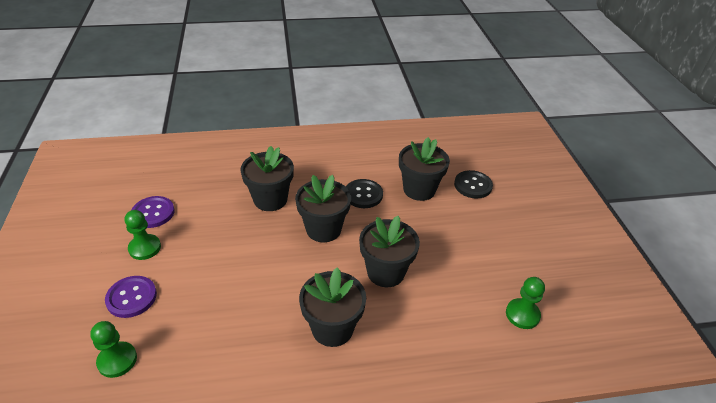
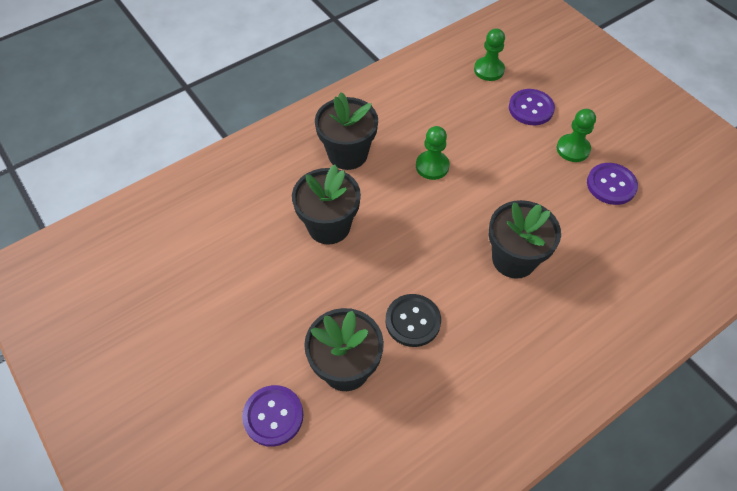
camera: 155 degrees right, 15 degrees up
black flower pot [295,175,351,242] -> none
black button [454,170,493,199] -> purple button [242,385,303,447]
green pawn [506,277,545,329] -> green pawn moved to [416,126,450,180]

